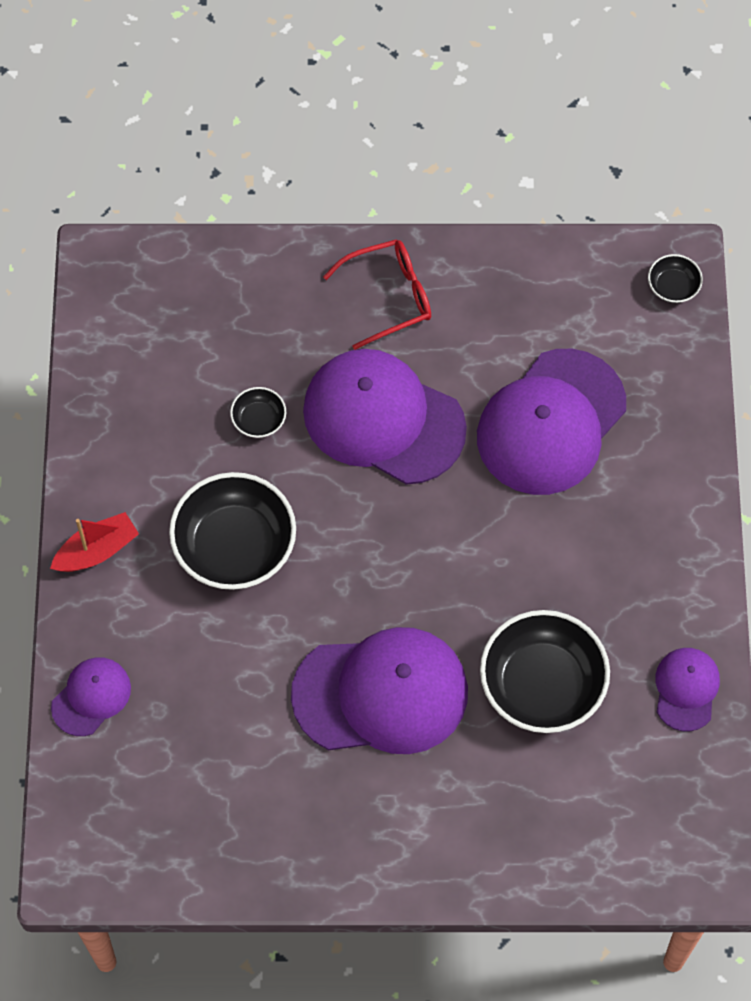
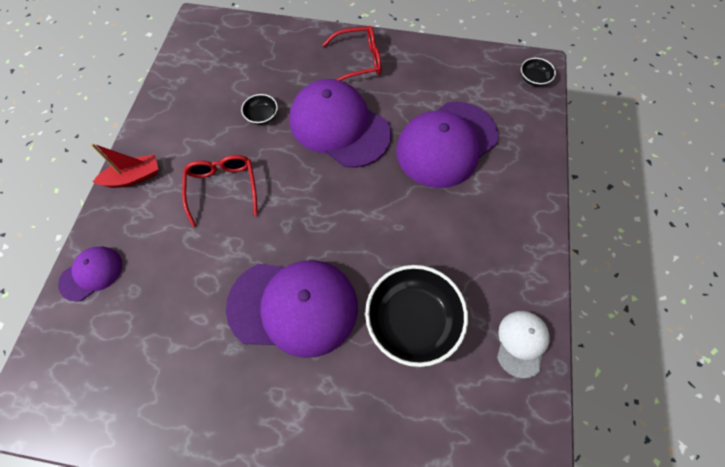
camera: 10 degrees right, 0 degrees up
black bowl [169,472,296,590] -> red glasses [182,155,258,227]
purple cap [655,648,720,731] -> white cap [497,311,550,378]

